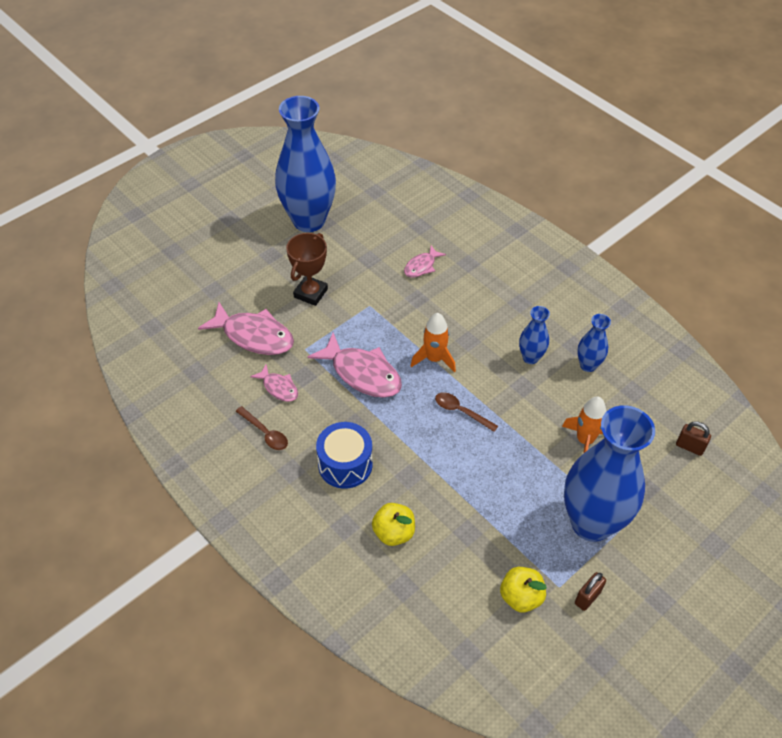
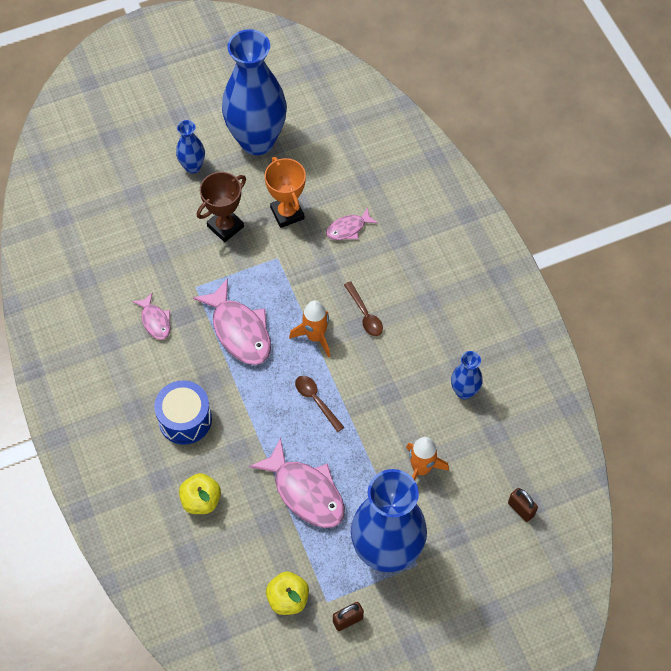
camera: 20 degrees right, 10 degrees up
pink fish [198,302,294,355] -> pink fish moved to [249,438,345,528]
brown spoon [236,406,288,450] -> brown spoon moved to [344,281,383,336]
blue vase [519,306,550,364] -> blue vase moved to [176,120,205,173]
none -> orange trophy [264,157,306,228]

